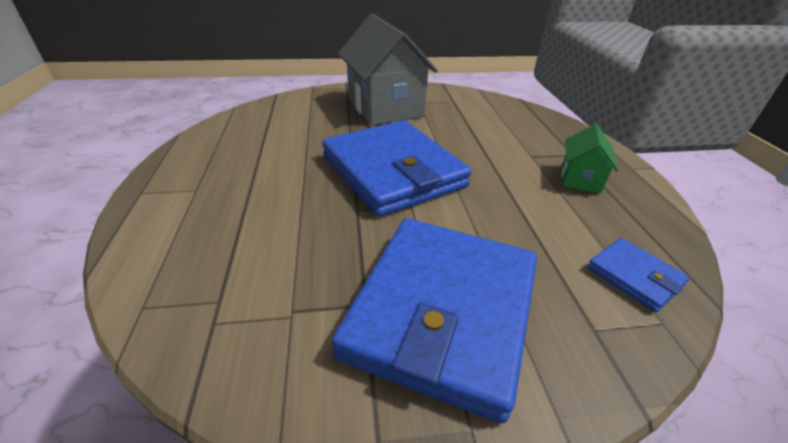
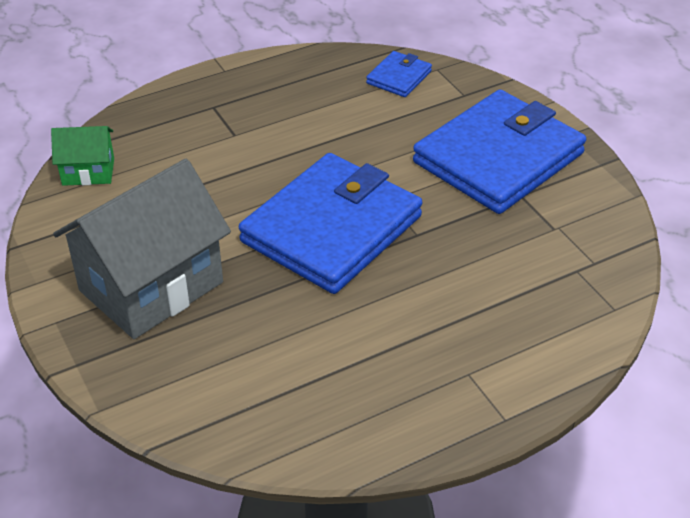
camera: 110 degrees left, 5 degrees up
blue wallet [332,218,537,423] -> blue wallet turned 45 degrees counterclockwise [413,90,586,214]
green house [561,124,618,193] -> green house moved to [51,126,114,186]

